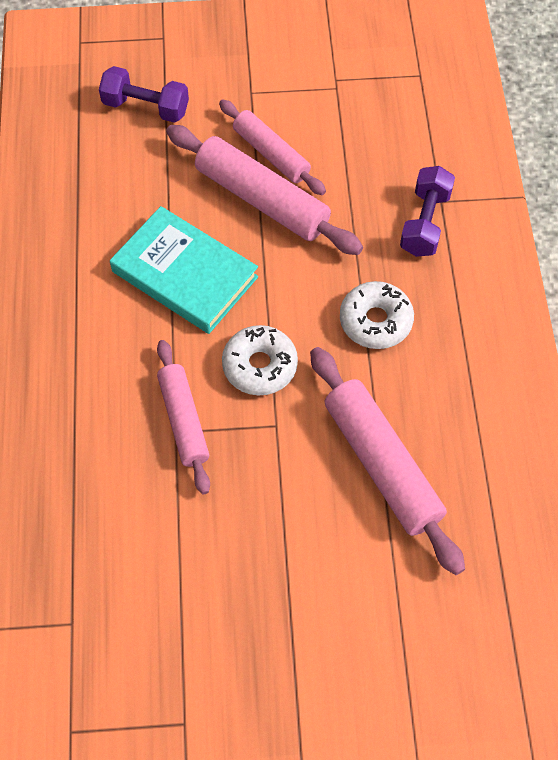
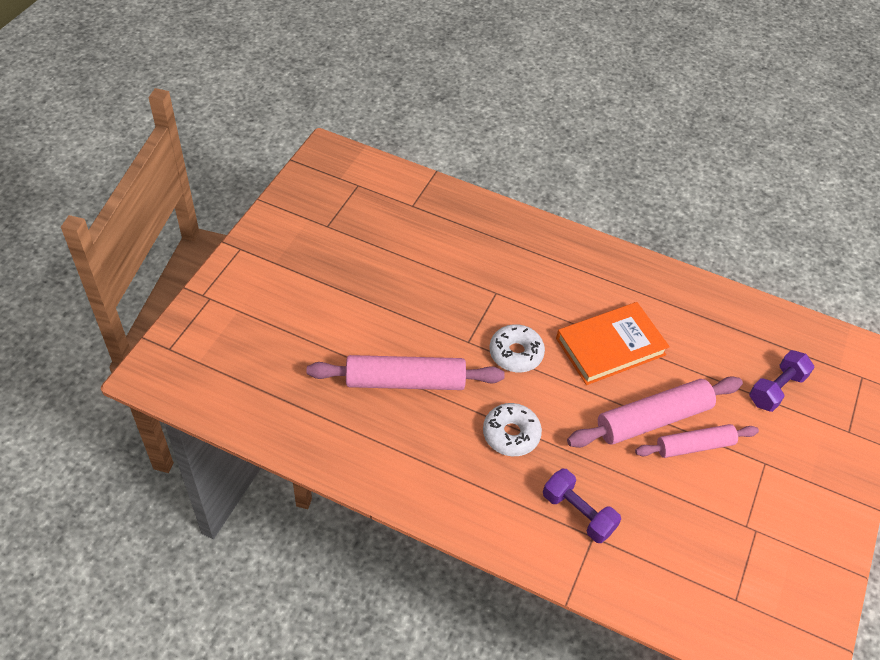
camera: 115 degrees right, 10 degrees down
turquoise book [110,206,258,334] -> orange book [556,302,670,385]
pink rolling pin [157,340,210,494] -> none

